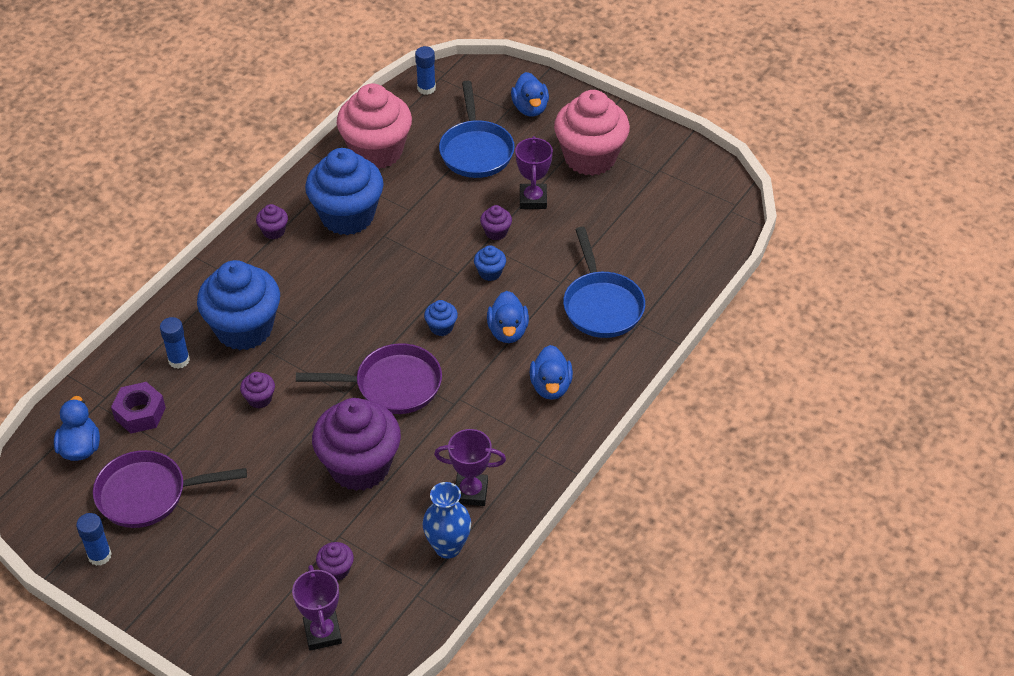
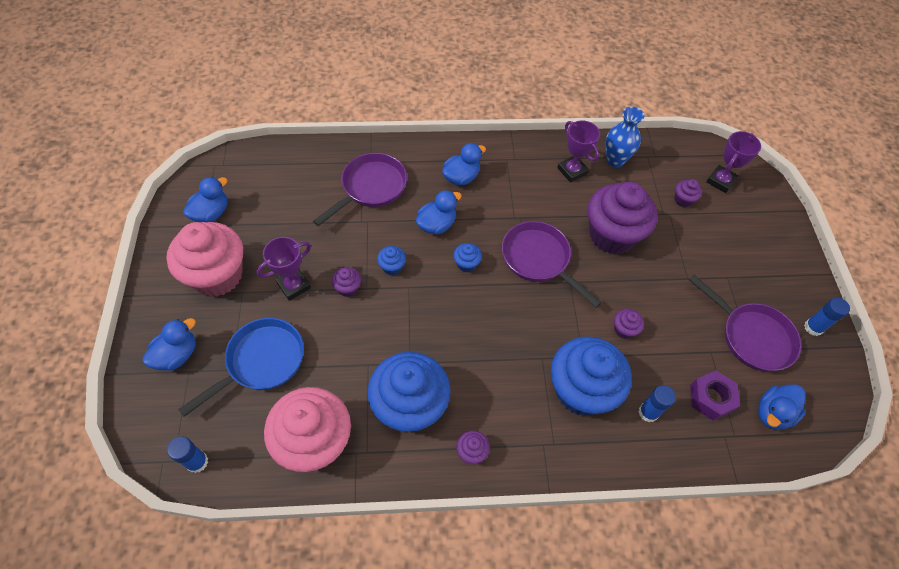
camera: 130 degrees left, 10 degrees up
blue pan [563,227,645,338] -> purple pan [313,153,407,226]
none -> blue duck [183,177,228,222]

